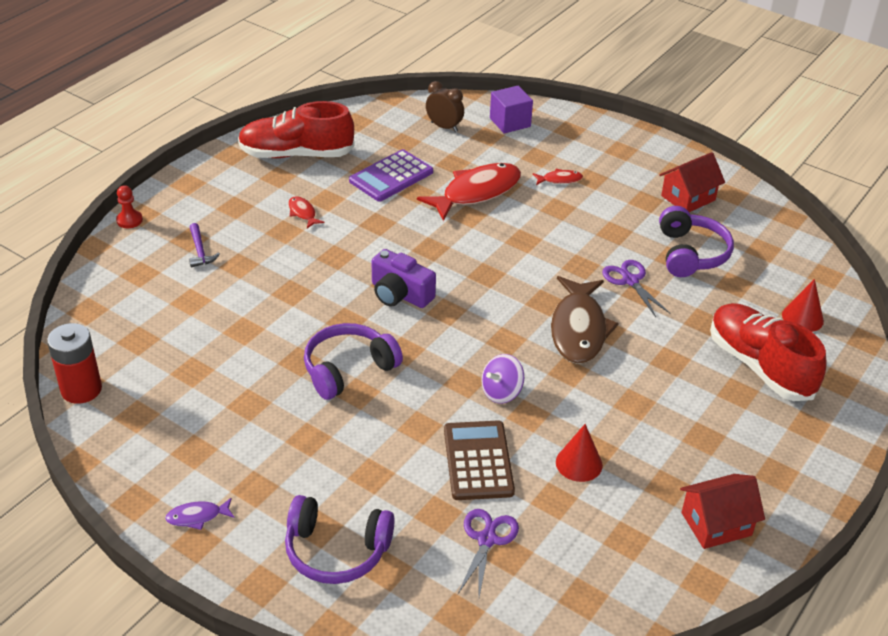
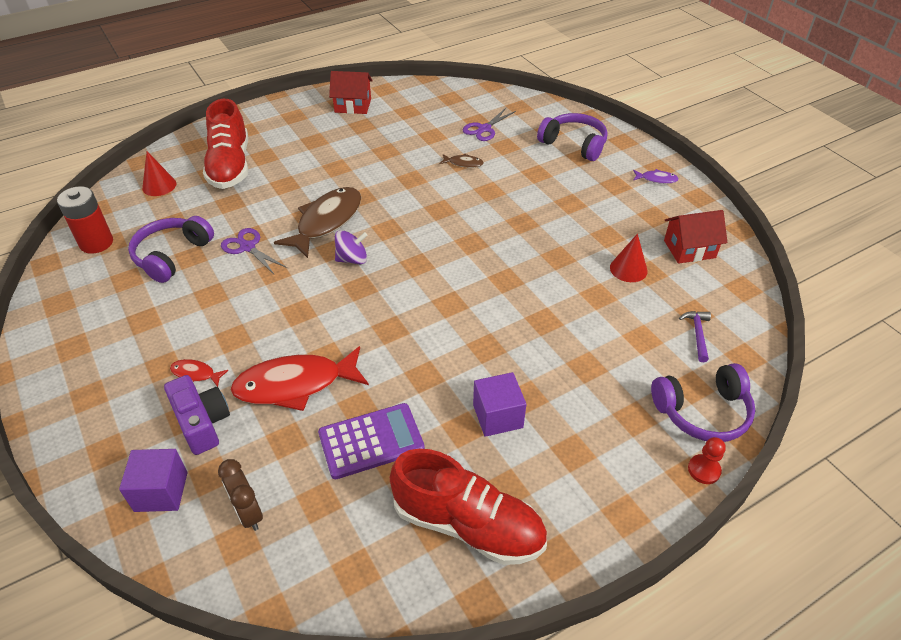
camera: 155 degrees left, 5 degrees up
red battery [47,323,102,404] -> red battery moved to [57,186,113,254]
purple hammer [189,223,220,267] -> purple hammer moved to [679,311,711,362]
red fish [289,196,325,228] -> purple cube [473,372,526,437]
purple headphones [304,323,403,400] -> purple headphones moved to [651,363,755,442]
purple camera [371,249,436,308] -> purple camera moved to [164,375,230,455]
brown calculator [444,420,515,500] -> brown fish [439,154,484,168]
purple spinning top [481,354,524,404] -> purple spinning top moved to [335,230,368,264]
red cone [556,424,603,482] -> red cone moved to [610,234,648,282]
purple scissors [602,260,671,317] -> purple scissors turned 135 degrees clockwise [221,228,287,274]
red house [659,152,725,212] -> red house moved to [664,210,728,264]

